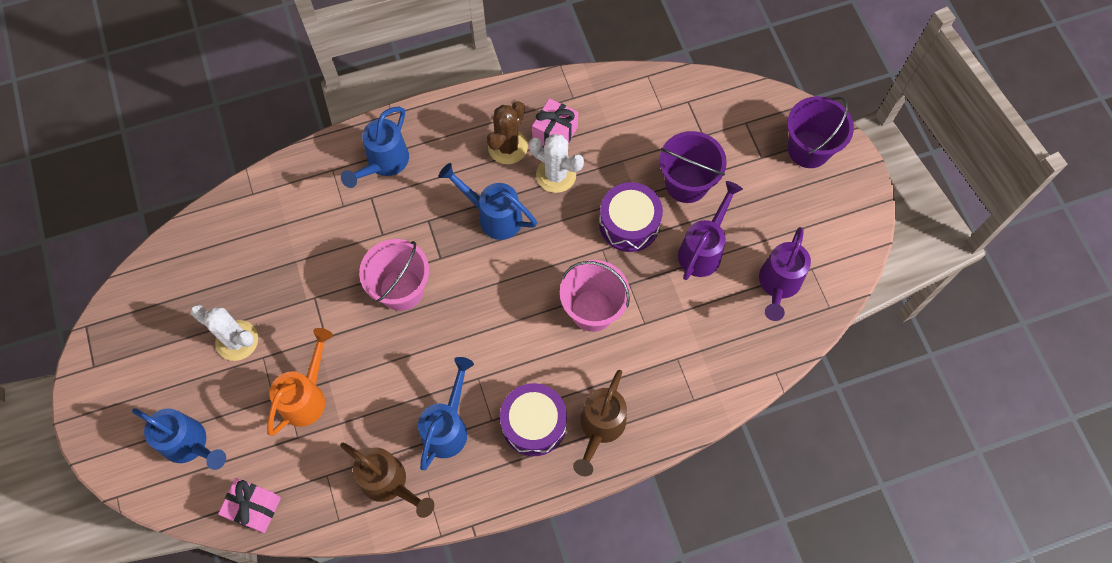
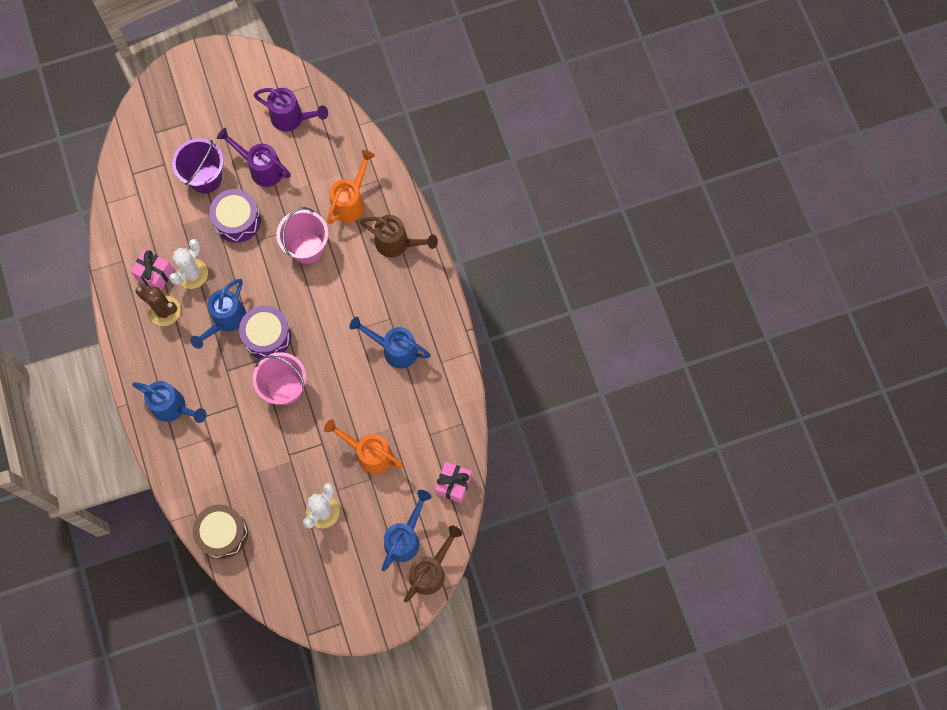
camera: 90 degrees left, 5 degrees up
brown watering can [340,443,434,518] -> brown watering can moved to [404,526,462,603]
purple drum [500,383,567,456] -> purple drum moved to [239,306,291,359]
purple bucket [787,96,854,168] -> none
none -> brown drum [193,505,248,559]
none -> orange watering can [327,150,375,224]

